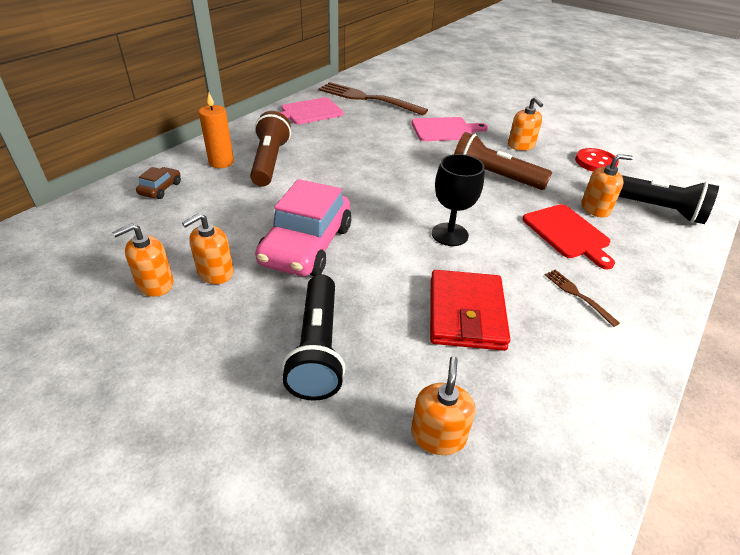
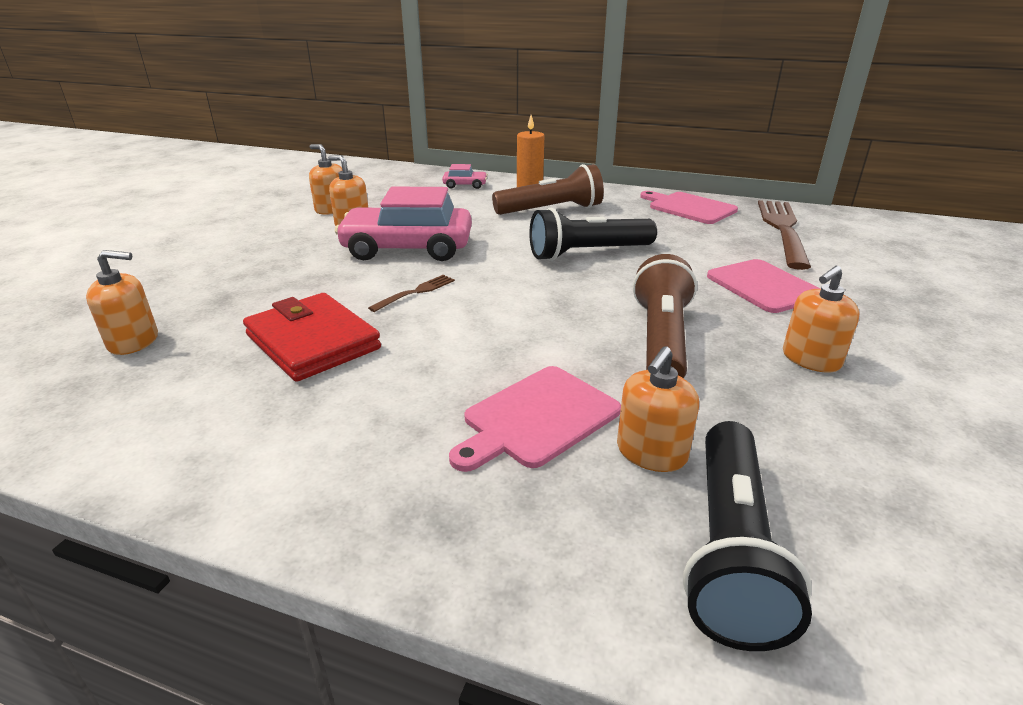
camera: 75 degrees right, 10 degrees down
brown car [136,167,181,199] -> pink car [442,164,488,189]
black flashlight [282,274,345,401] -> black flashlight moved to [529,208,657,261]
red wallet [430,270,510,351] -> red wallet turned 60 degrees clockwise [243,293,381,382]
black goblet [432,154,485,246] -> none
red cutting board [523,204,615,270] -> pink cutting board [449,366,621,472]
brown fork [545,270,620,327] -> brown fork moved to [368,275,455,312]
red button [575,148,619,171] -> none
orange soap dispenser [582,154,633,218] -> orange soap dispenser turned 60 degrees clockwise [617,346,699,472]

